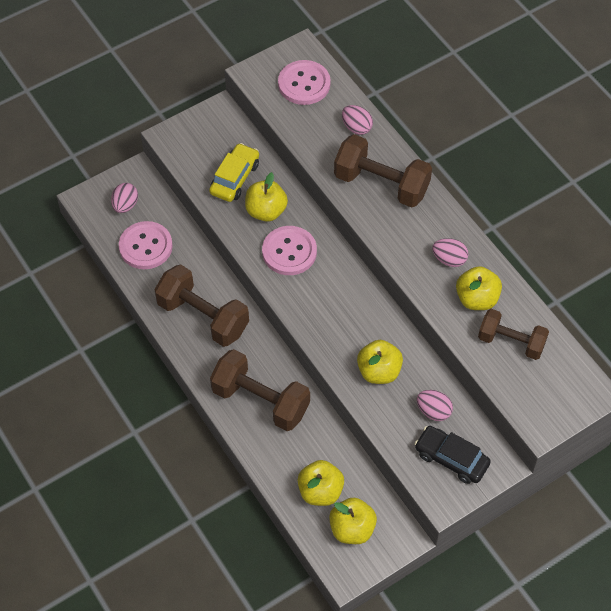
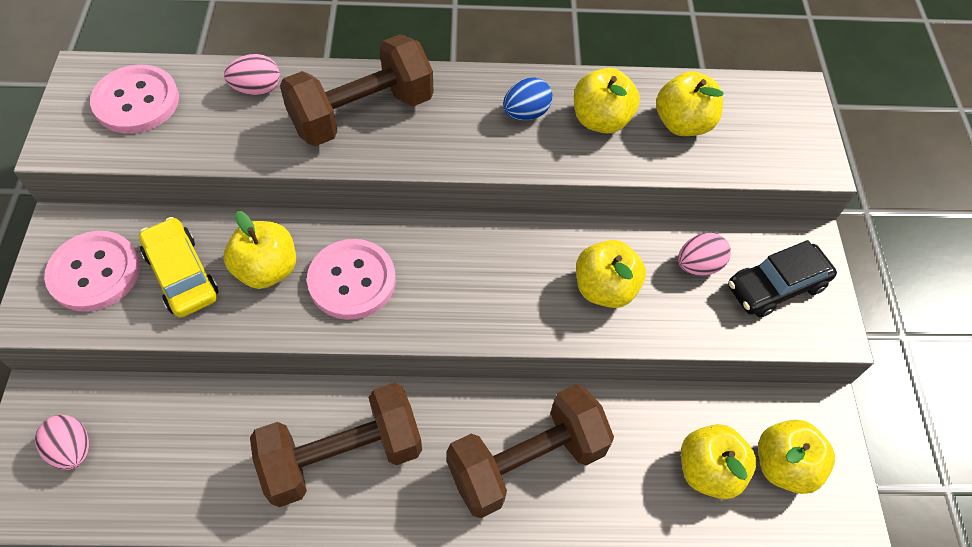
camera: 60 degrees left, 0 degrees up
pink button [119,221,173,269] -> pink button moved to [44,231,140,312]
pink egg [432,238,468,267] -> blue egg [503,77,553,120]
brown dumbbell [478,309,549,360] -> yellow apple [656,71,723,136]

